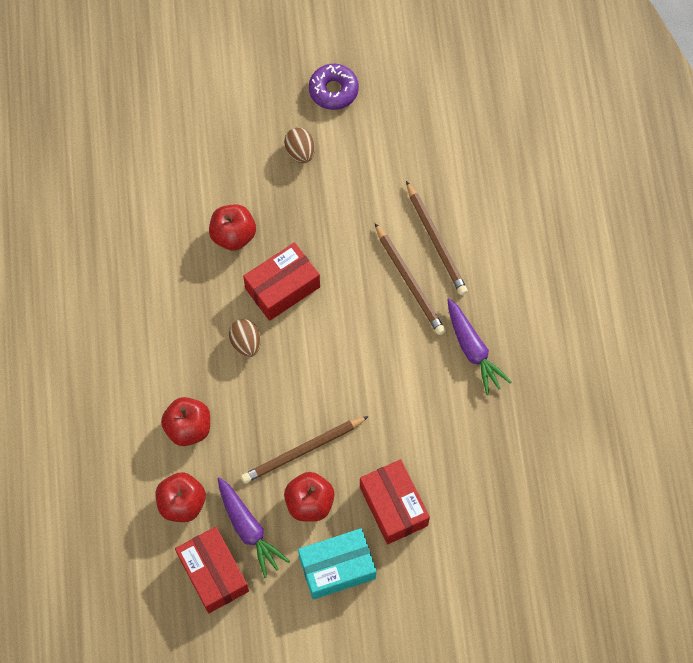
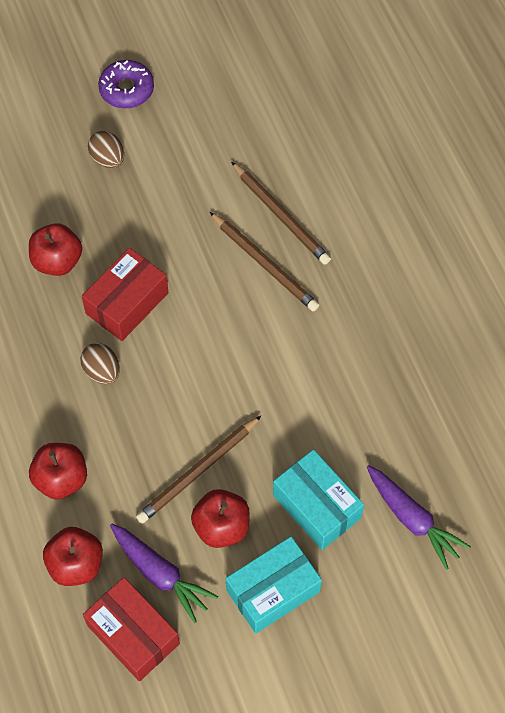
camera: 15 degrees left, 5 degrees down
red box [360,459,430,544] -> turquoise box [273,449,364,550]
purple carrot [447,298,512,395] -> purple carrot moved to [367,465,471,570]

